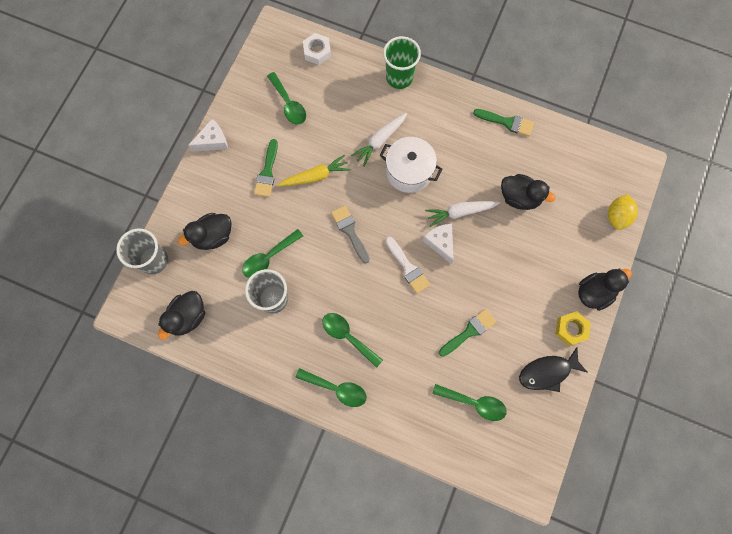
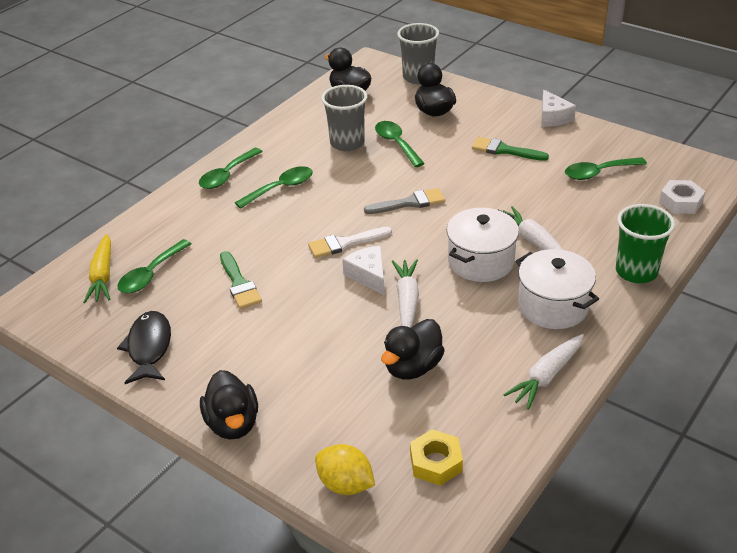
camera: 105 degrees right, 35 degrees down
yellow carrot [278,155,351,186] -> yellow carrot moved to [83,234,111,303]
white cheese [422,224,454,264] -> white cheese turned 105 degrees counterclockwise [342,246,385,296]
green brush [473,109,534,136] -> white carrot [503,334,584,410]
yellow nut [556,311,591,346] -> yellow nut moved to [410,429,463,486]
none -> white pot [516,249,599,329]

